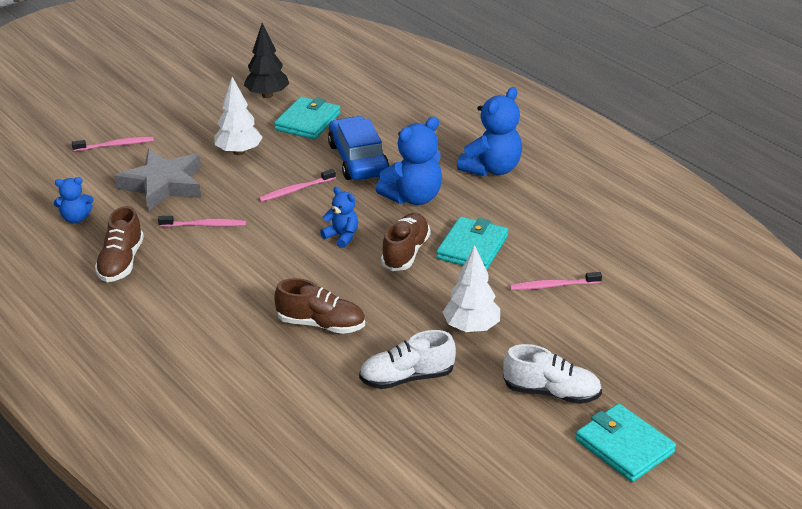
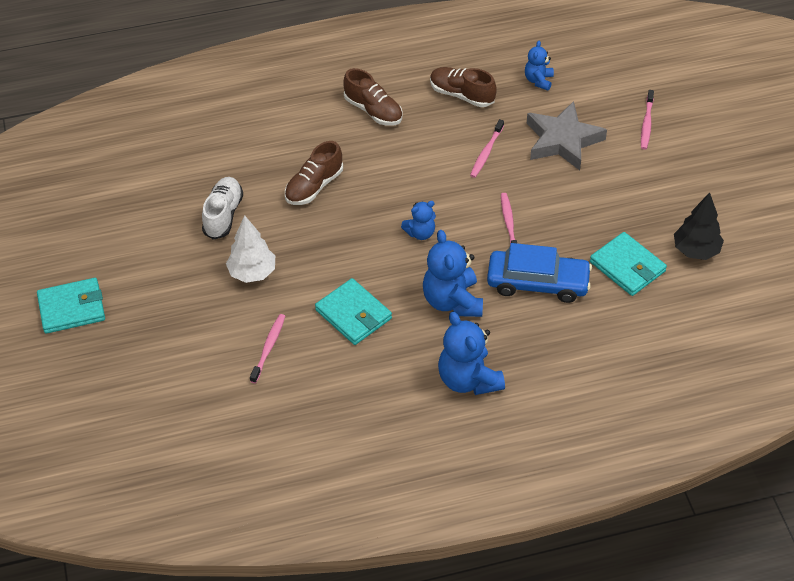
camera: 115 degrees right, 15 degrees up
white tree [214,77,263,155] -> none
brown shoe [381,213,430,271] -> brown shoe moved to [343,68,403,126]
white shoe [503,344,602,404] -> none

